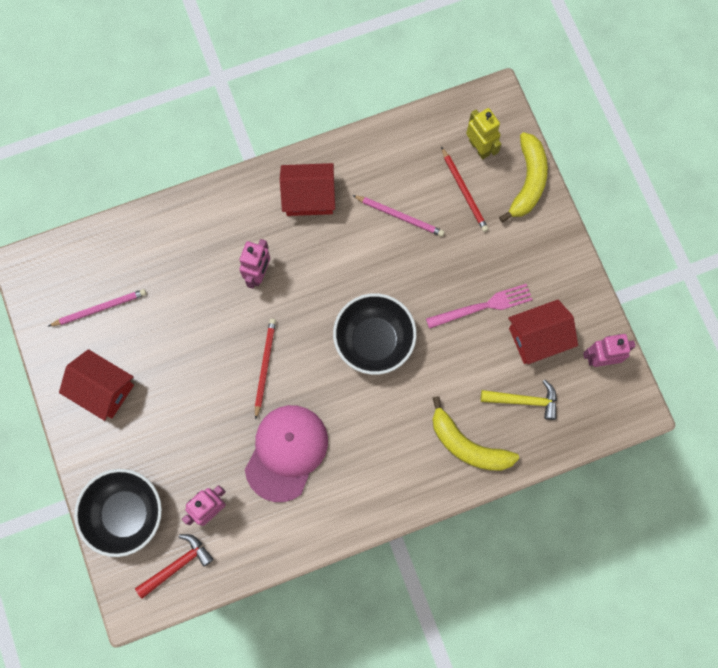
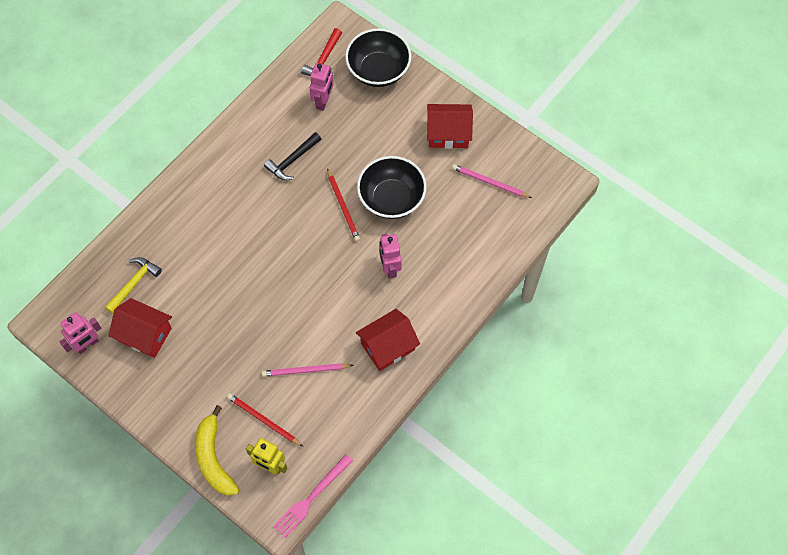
camera: 150 degrees right, 10 degrees down
pink pencil [49,289,146,326] -> pink pencil turned 75 degrees clockwise [452,164,532,198]
pink cap [245,405,328,502] -> black hammer [264,132,321,180]
black bowl [333,293,417,375] -> black bowl moved to [357,156,427,219]
pink fork [426,284,533,329] -> pink fork moved to [273,454,353,538]
yellow banana [432,396,519,471] -> none
yellow hammer [481,380,557,420] -> yellow hammer turned 150 degrees clockwise [105,257,162,314]
red house [508,299,578,364] -> red house turned 75 degrees clockwise [108,298,172,358]

